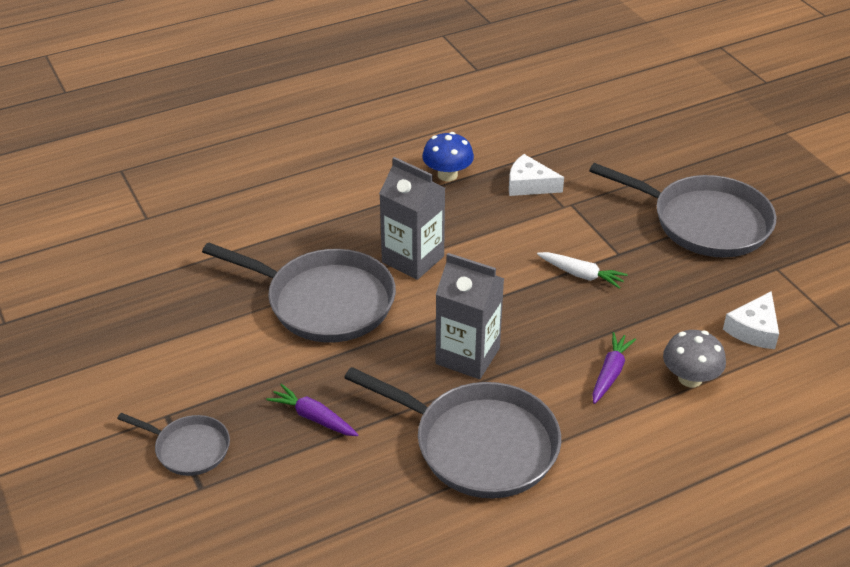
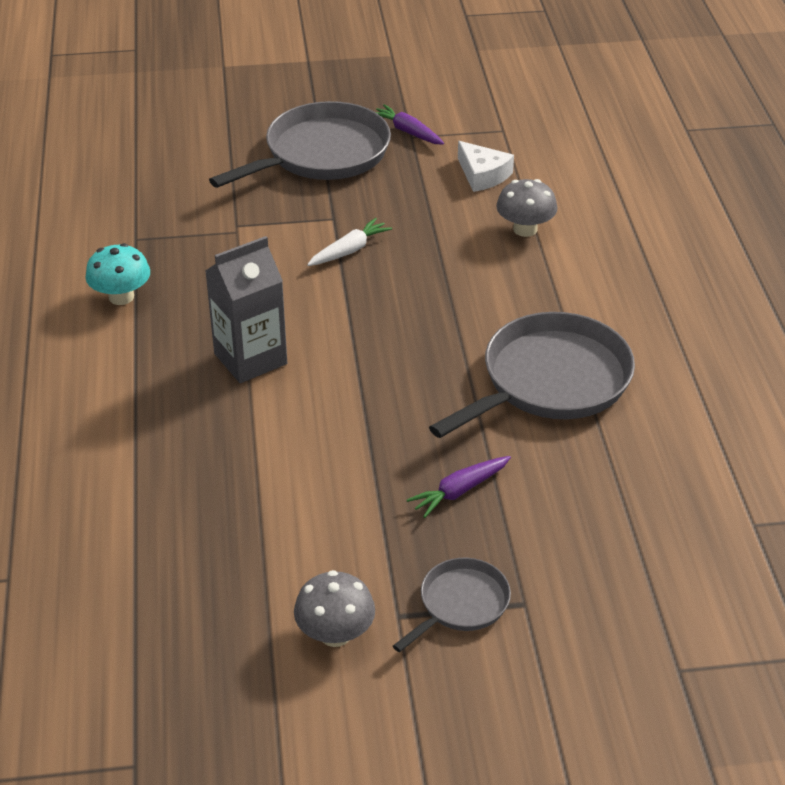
camera: 70 degrees left, 0 degrees up
grey pan [202,242,396,343] -> none
blue mushroom [422,132,474,181] -> turquoise mushroom [85,243,150,305]
grey carton [436,253,504,379] -> none
white cheese [509,154,564,196] -> none
purple carrot [593,332,636,404] -> purple carrot moved to [376,104,444,145]
none -> grey mushroom [294,570,375,647]

